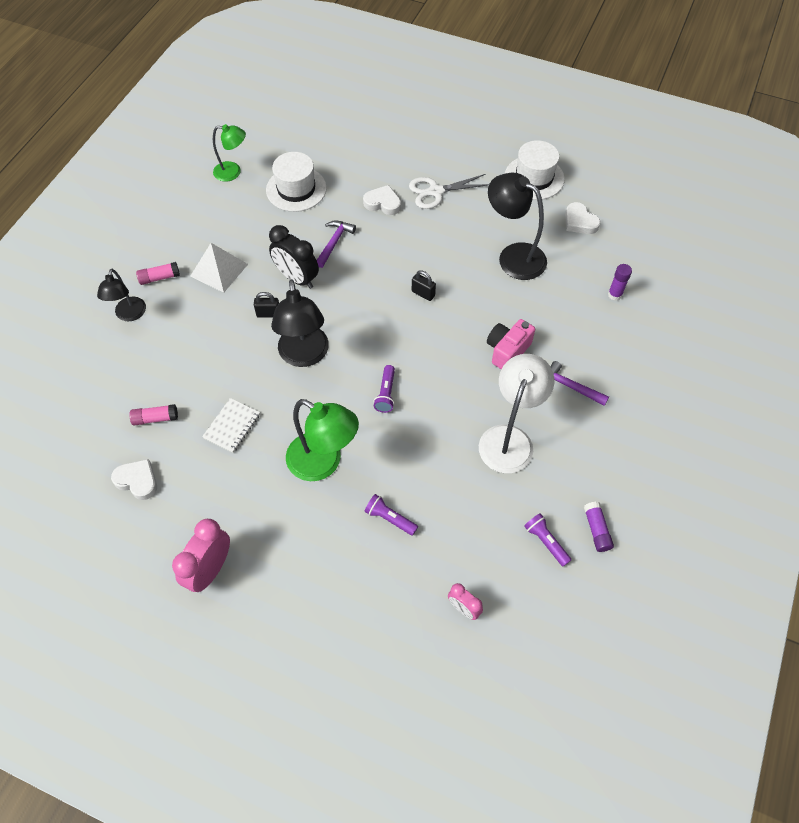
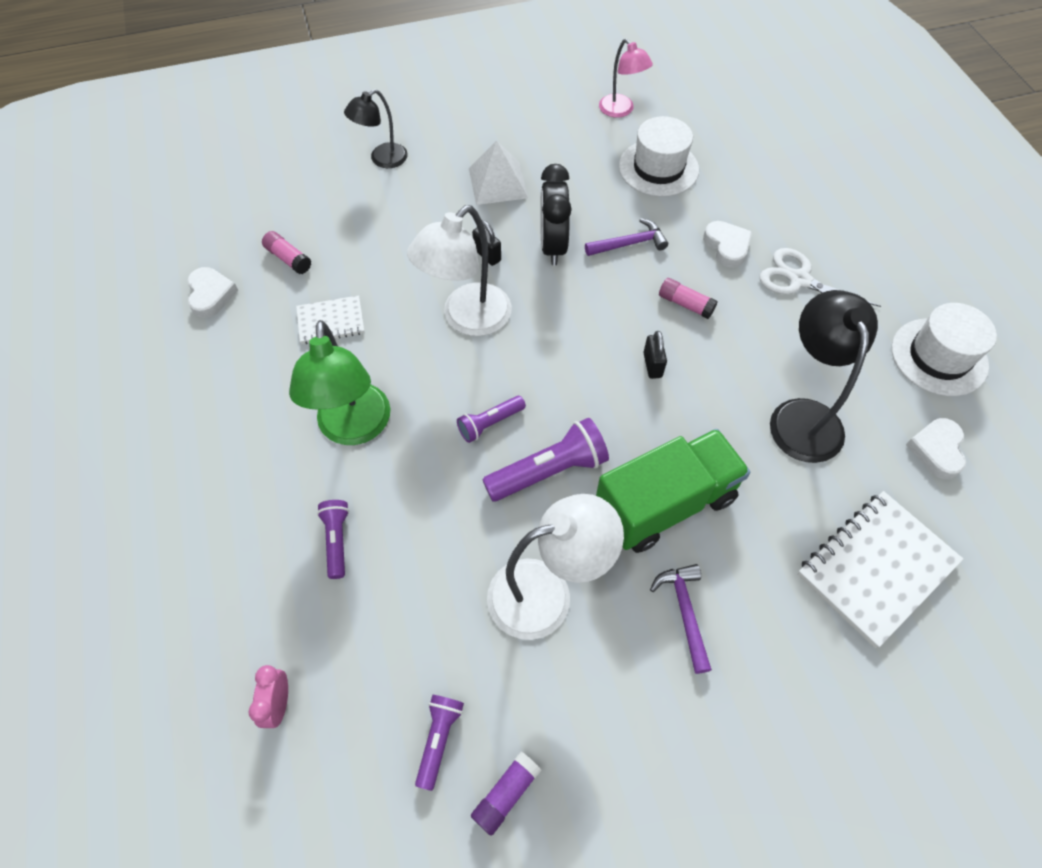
camera: 50 degrees right, 0 degrees up
pink glue stick [136,262,180,285] -> pink glue stick moved to [659,278,718,319]
pink clock [172,519,230,592] -> none
green lamp [213,124,246,182] -> pink lamp [599,39,653,118]
black lamp [271,279,329,367] -> white lamp [407,205,512,336]
pink camera [487,319,535,369] -> green truck [596,429,750,553]
purple glue stick [608,264,632,301] -> white notebook [797,491,963,648]
none -> purple flashlight [482,418,609,502]

